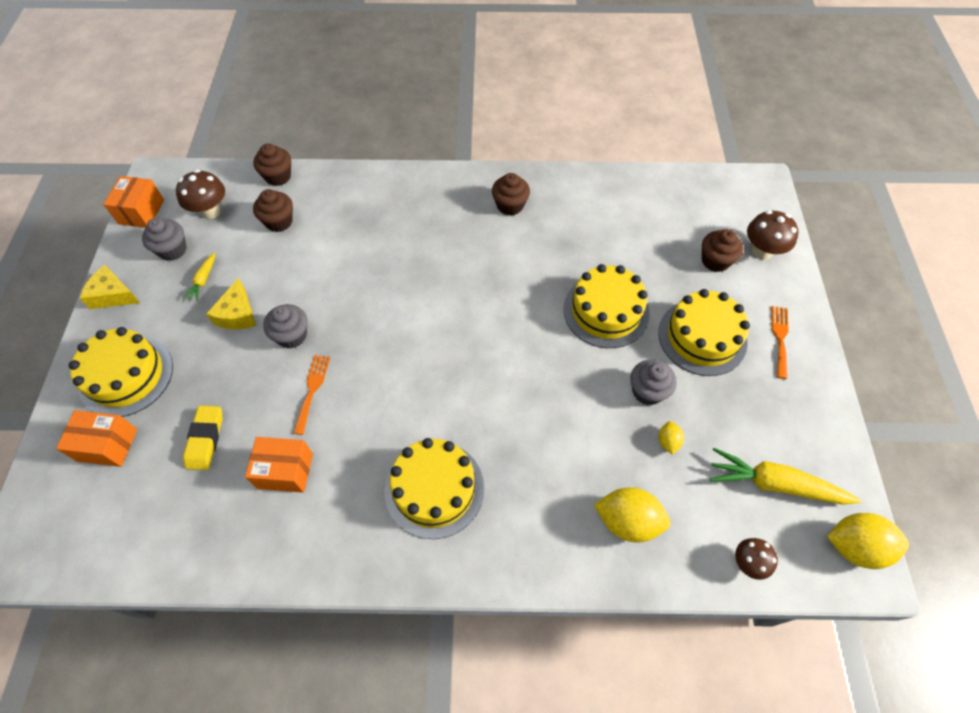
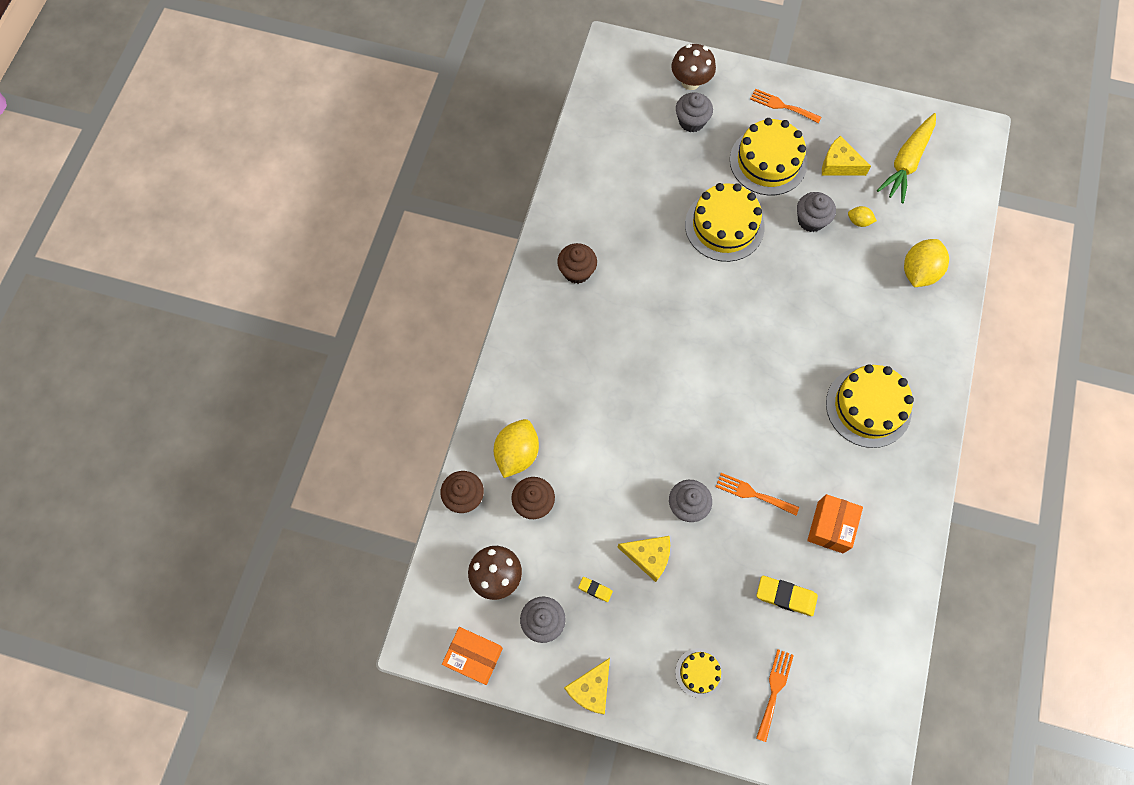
camera: 75 degrees left, 10 degrees up
orange box [56,410,137,467] -> orange fork [756,649,794,742]
yellow cake [69,327,173,417] -> yellow cake [675,648,723,698], size x0.51
yellow carrot [183,253,215,301] -> yellow eraser [578,577,613,602]
brown cupcake [702,229,743,272] -> grey cupcake [676,92,713,132]
brown mushroom [735,538,778,580] -> none
yellow lemon [827,513,909,569] -> yellow lemon moved to [494,419,539,478]
none -> yellow cheese [822,136,871,176]

